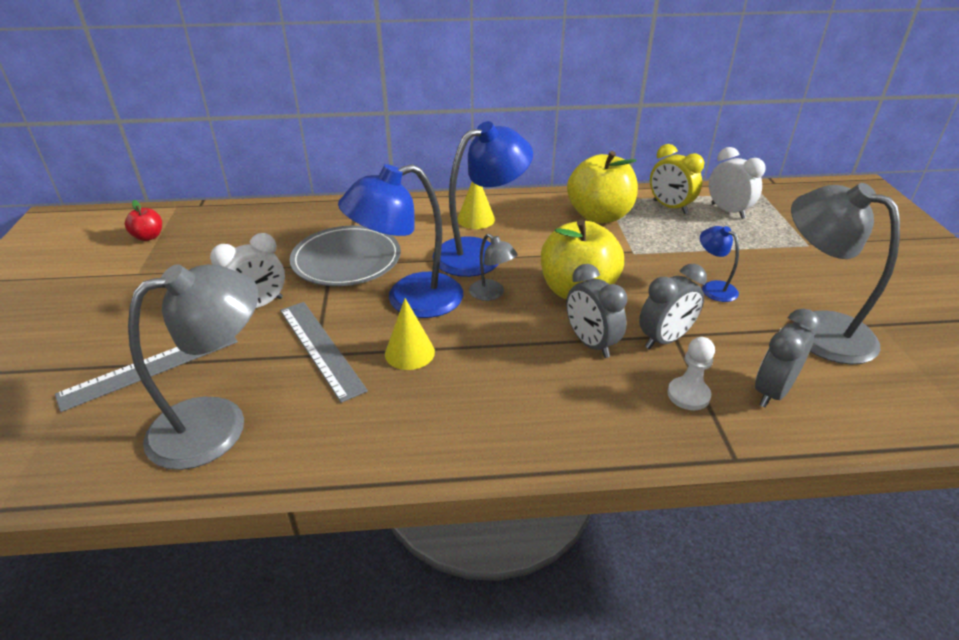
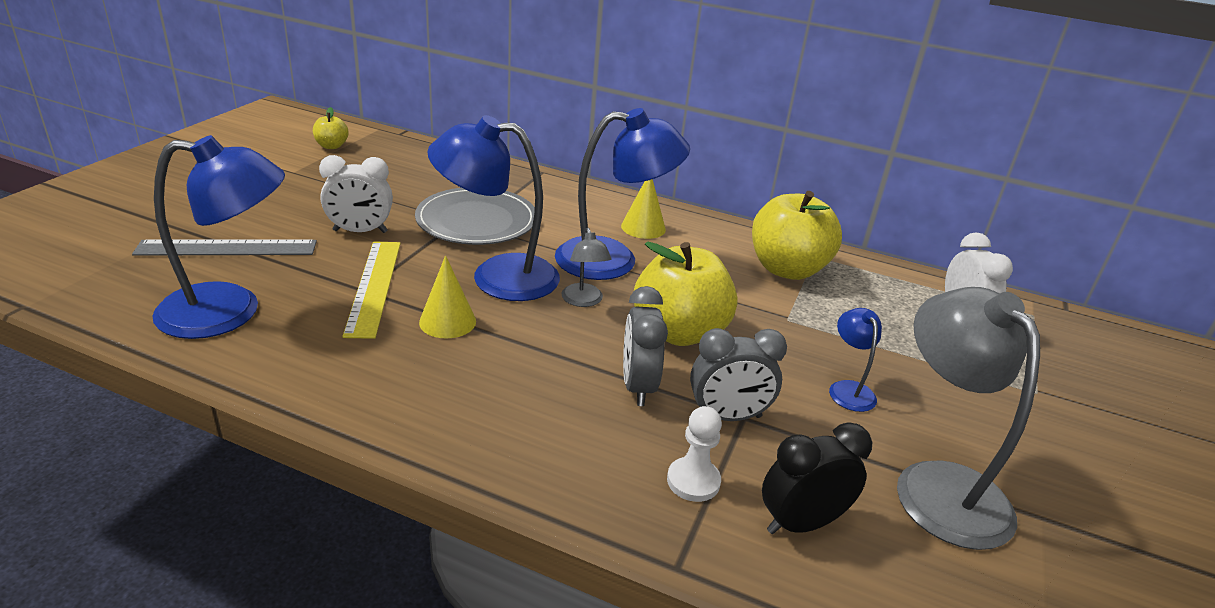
camera: 25 degrees right, 5 degrees down
red apple [125,200,162,241] -> yellow apple [313,107,348,149]
grey lamp [128,264,259,470] -> blue lamp [152,135,285,339]
grey ruler [280,302,368,403] -> yellow ruler [342,241,401,339]
yellow clock [650,144,704,214] -> none
grey clock [755,309,821,407] -> black clock [762,422,873,534]

